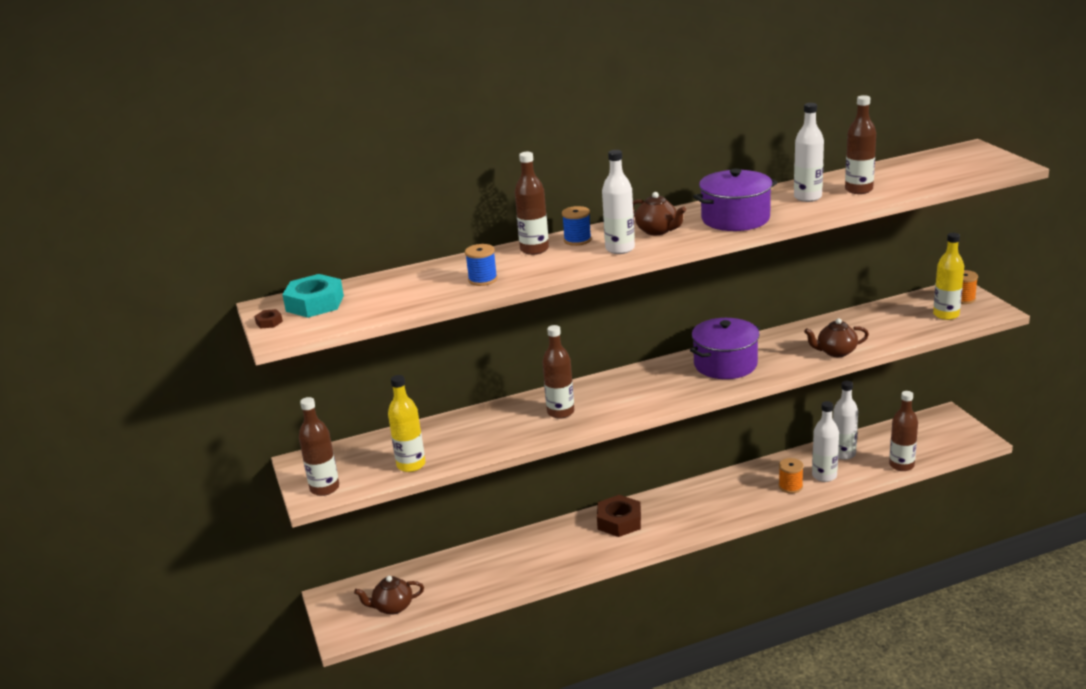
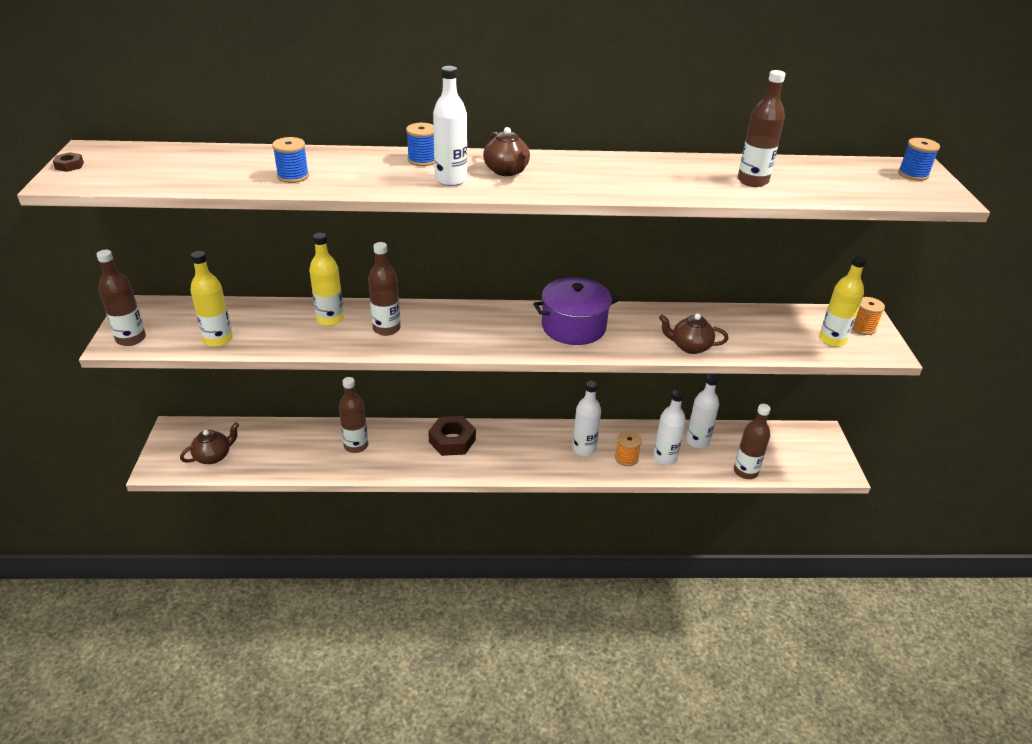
camera: 15 degrees right, 10 degrees up
turquoise nut [282,274,344,318] -> none
brown teapot [354,576,424,615] -> brown teapot turned 135 degrees clockwise [180,422,239,464]
brown bottle [515,152,549,255] -> brown bottle moved to [339,377,368,453]
purple pot [693,169,778,231] -> none
white bottle [794,103,824,202] -> white bottle moved to [572,381,601,456]
none -> yellow bottle [309,233,344,326]
none -> blue spool [898,138,940,181]

